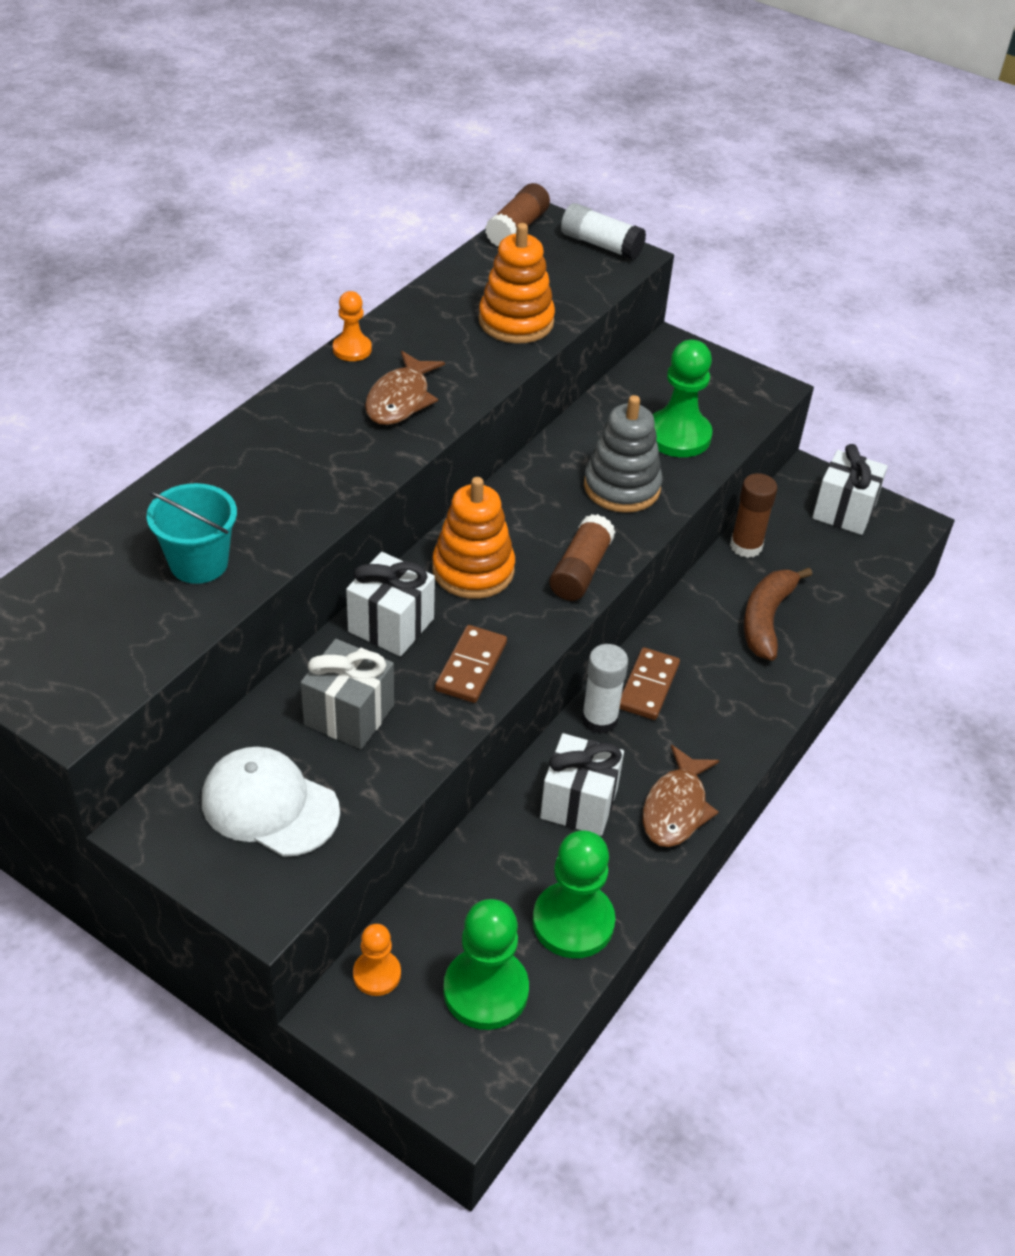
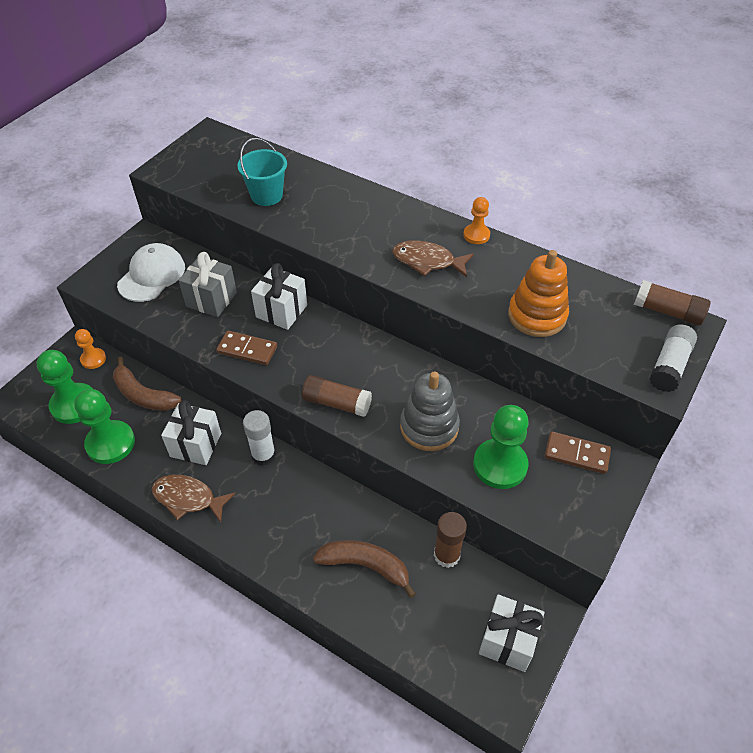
camera: 90 degrees right, 5 degrees up
orange stacking toy [432,477,515,599] -> none
brown domino [619,647,680,720] -> brown domino moved to [545,431,611,474]
none -> brown banana [113,357,182,411]

